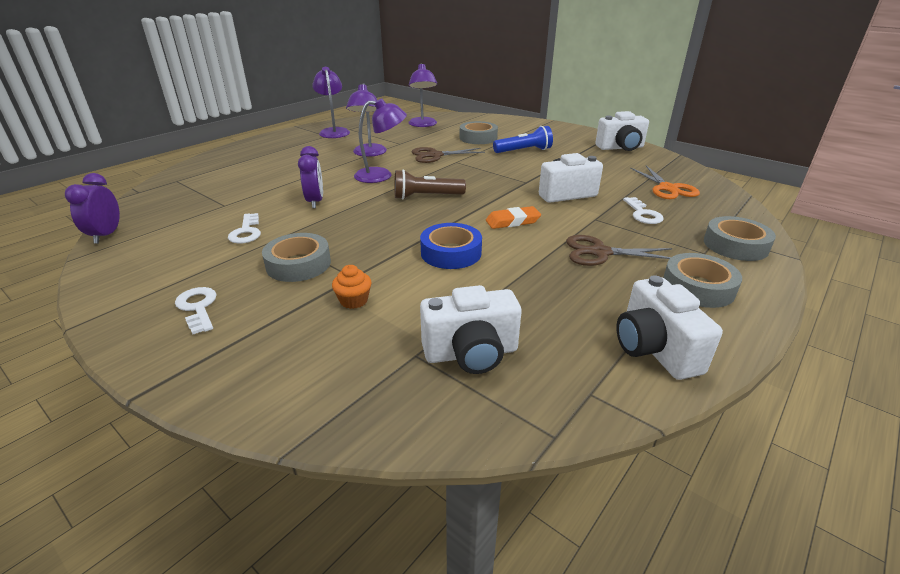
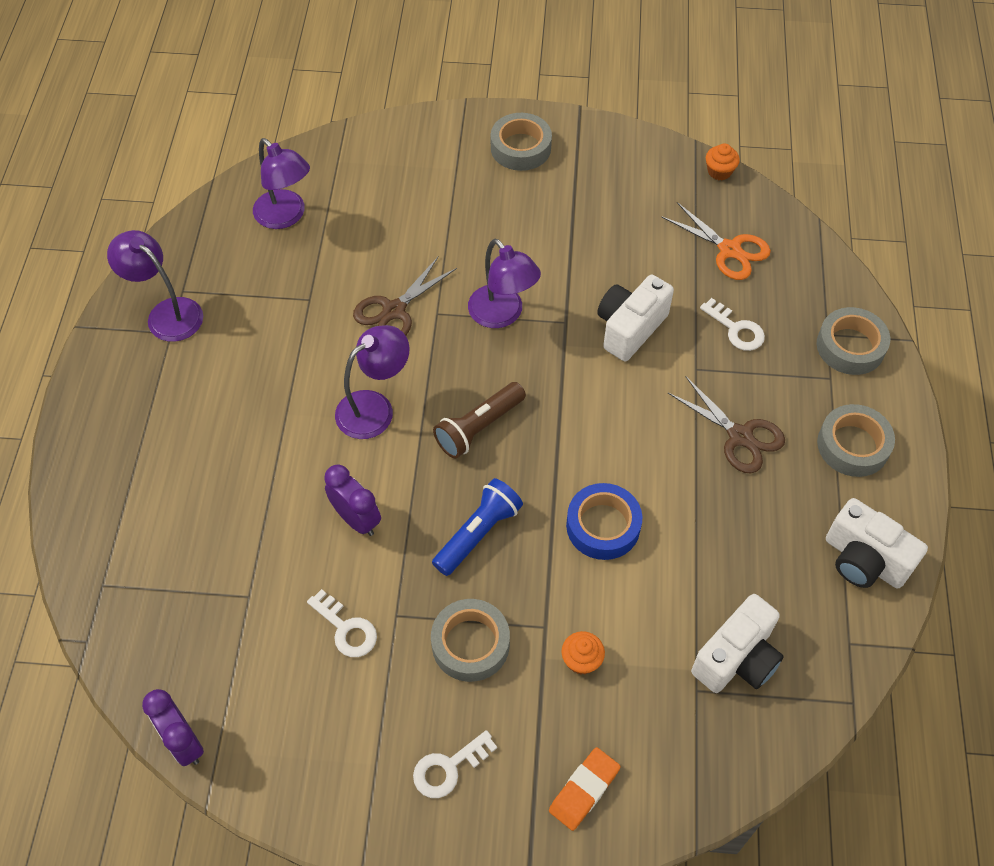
camera: 35 degrees left, 25 degrees up
white key [175,287,217,335] -> white key turned 60 degrees counterclockwise [413,730,497,798]
purple lamp [346,83,387,157] -> purple lamp moved to [468,239,541,328]
grey tape [460,121,498,144] -> grey tape moved to [491,113,552,171]
orange eraser [486,206,541,229] -> orange eraser moved to [549,747,620,831]
blue flashlight [493,126,553,153] -> blue flashlight moved to [432,478,523,576]
brown scissors [566,235,673,266] -> brown scissors turned 105 degrees counterclockwise [668,376,785,473]
white camera [595,111,649,151] -> none
none -> orange cupcake [706,144,740,180]

